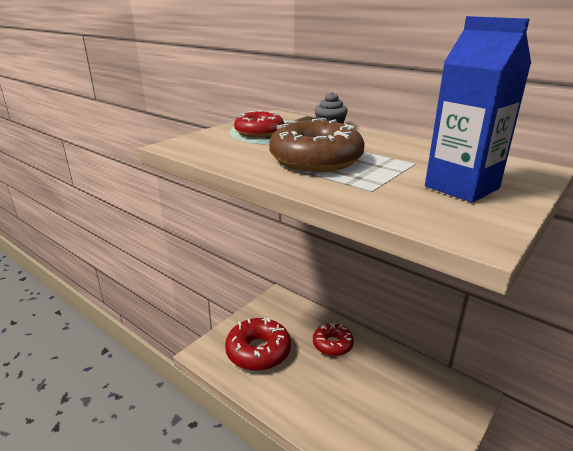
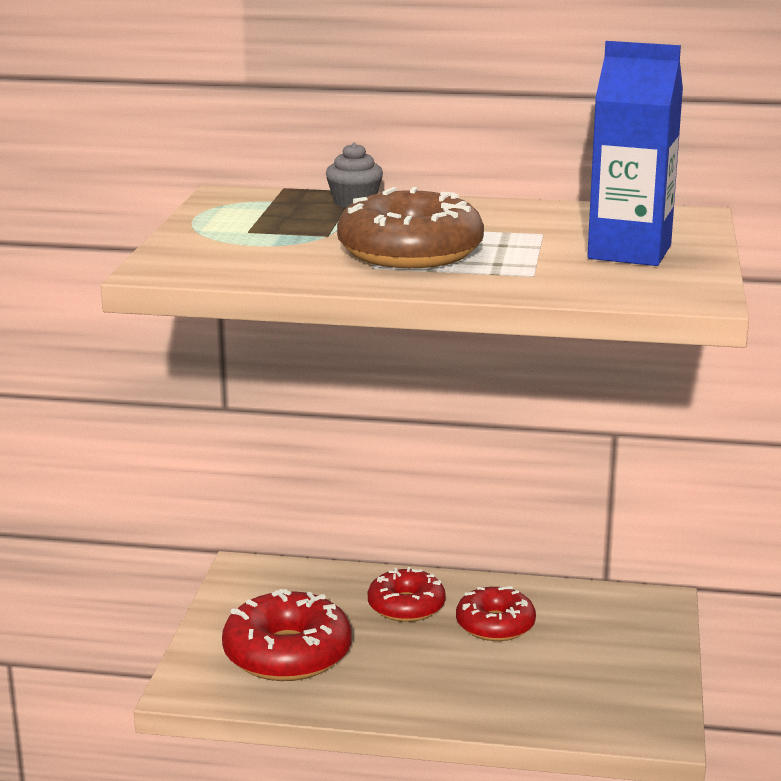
camera: 30 degrees left, 5 degrees down
red donut [234,110,284,138] -> red donut moved to [456,586,536,641]

